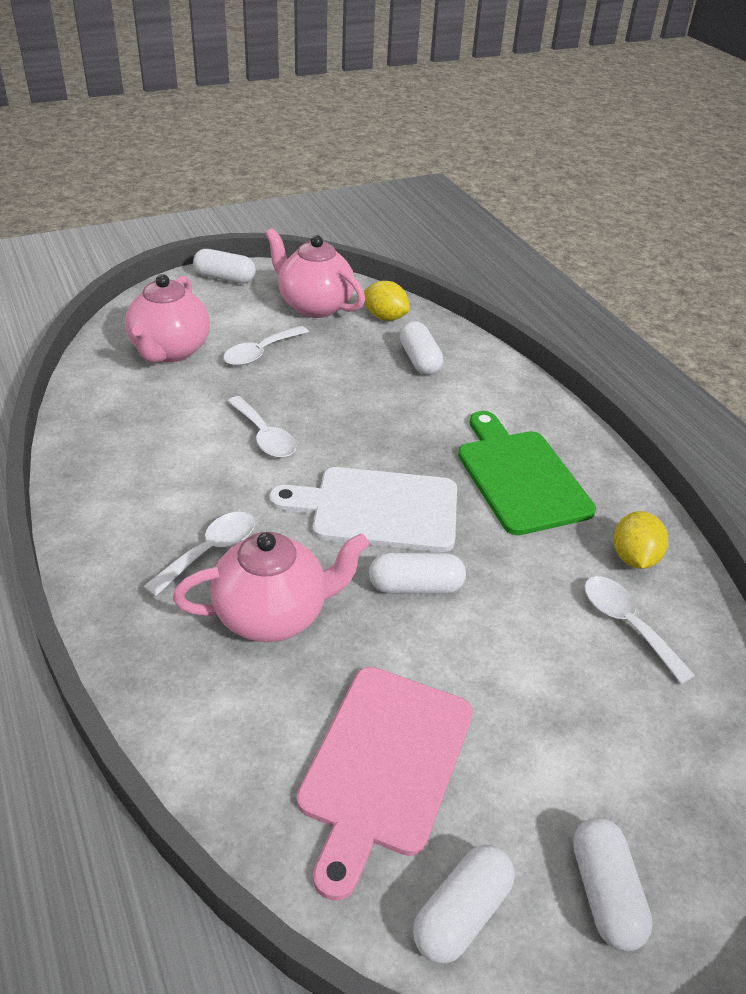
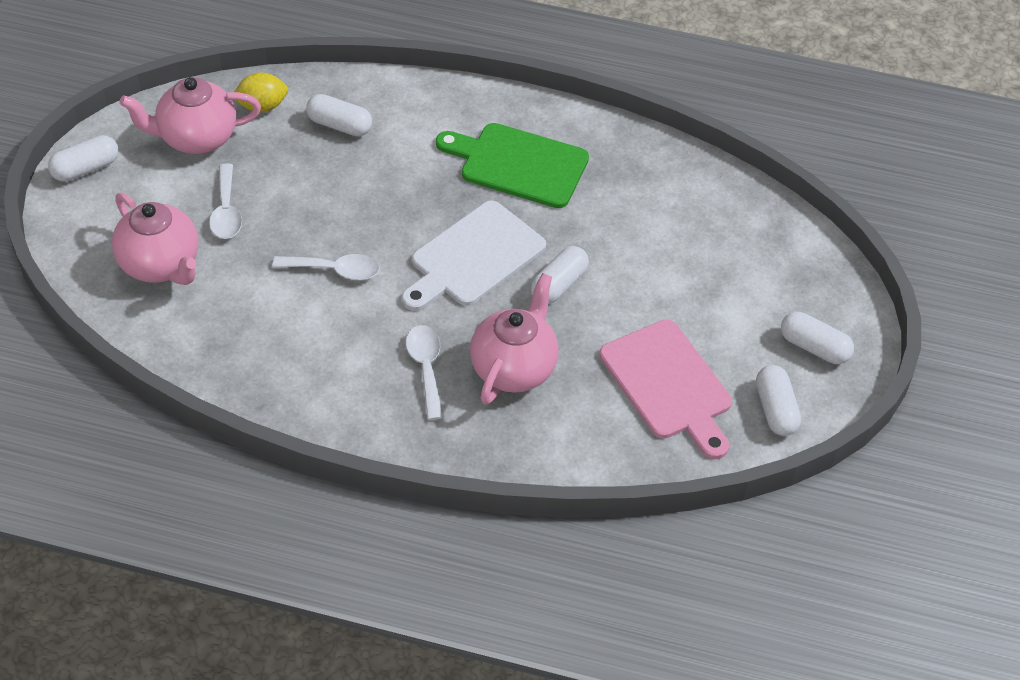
camera: 50 degrees left, 10 degrees up
white spoon [584,576,696,684] -> none
yellow lemon [614,511,668,569] -> none

